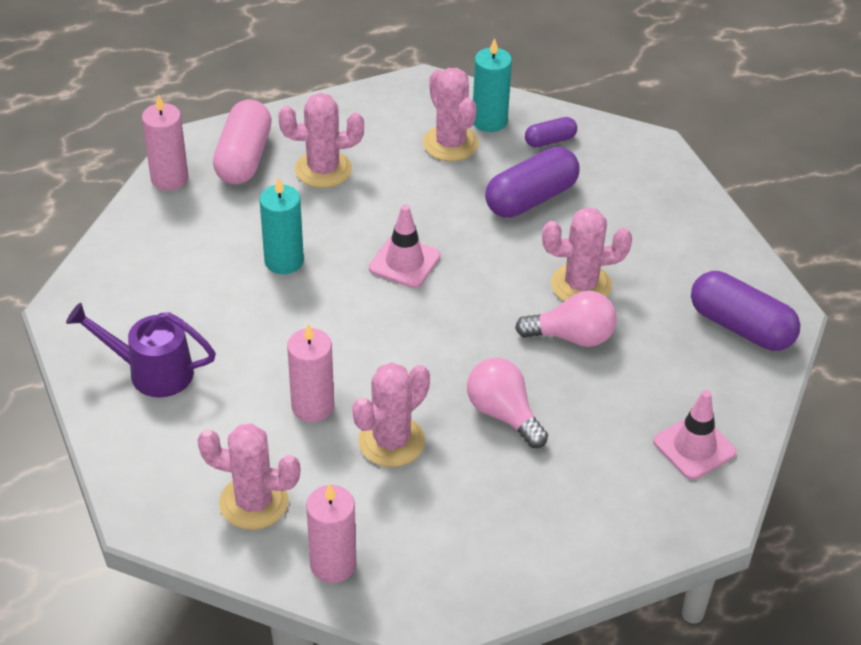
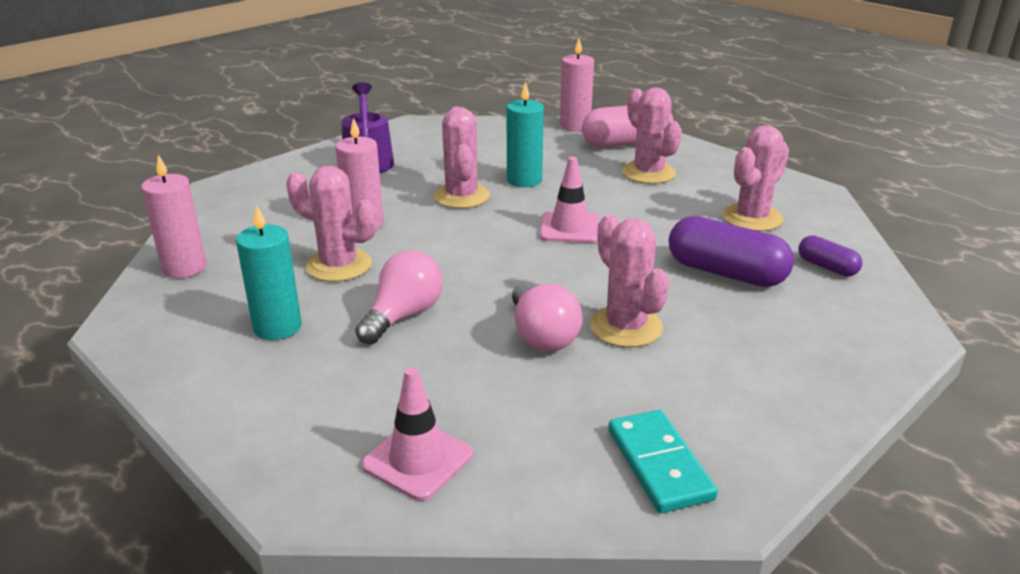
camera: 70 degrees right, 15 degrees down
pink cactus [197,423,300,530] -> pink cactus moved to [433,107,490,209]
turquoise candle [473,38,512,132] -> turquoise candle moved to [236,205,302,340]
purple capsule [691,271,800,351] -> turquoise domino [608,410,718,513]

